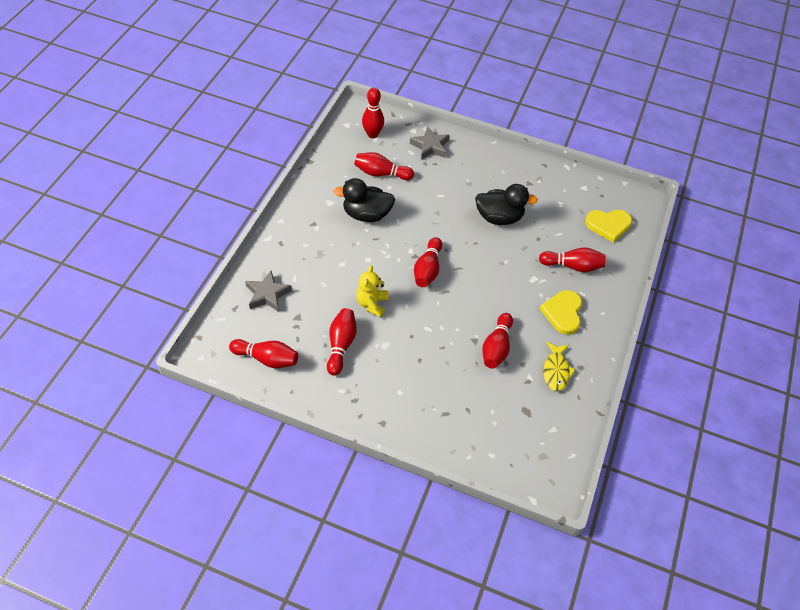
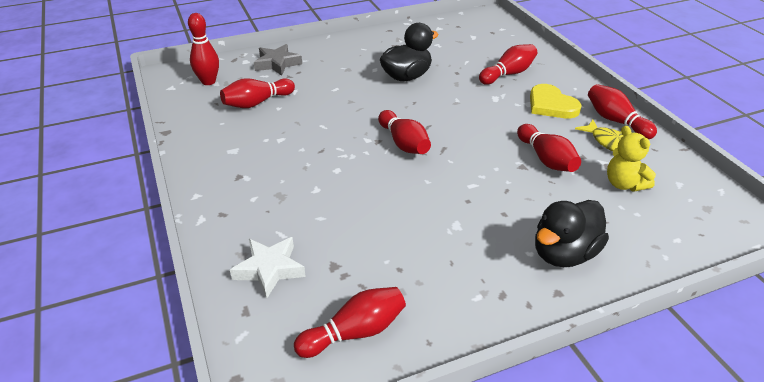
camera: 40 degrees left, 15 degrees down
grey star [245,271,292,312] -> white star [230,237,306,299]
red bowling pin [327,308,357,376] -> red bowling pin moved to [588,84,657,139]
black duck [333,178,395,222] -> black duck moved to [535,200,609,267]
yellow teddy bear [356,265,388,317] -> yellow teddy bear moved to [607,126,656,192]
yellow heart [585,210,632,243] -> none

